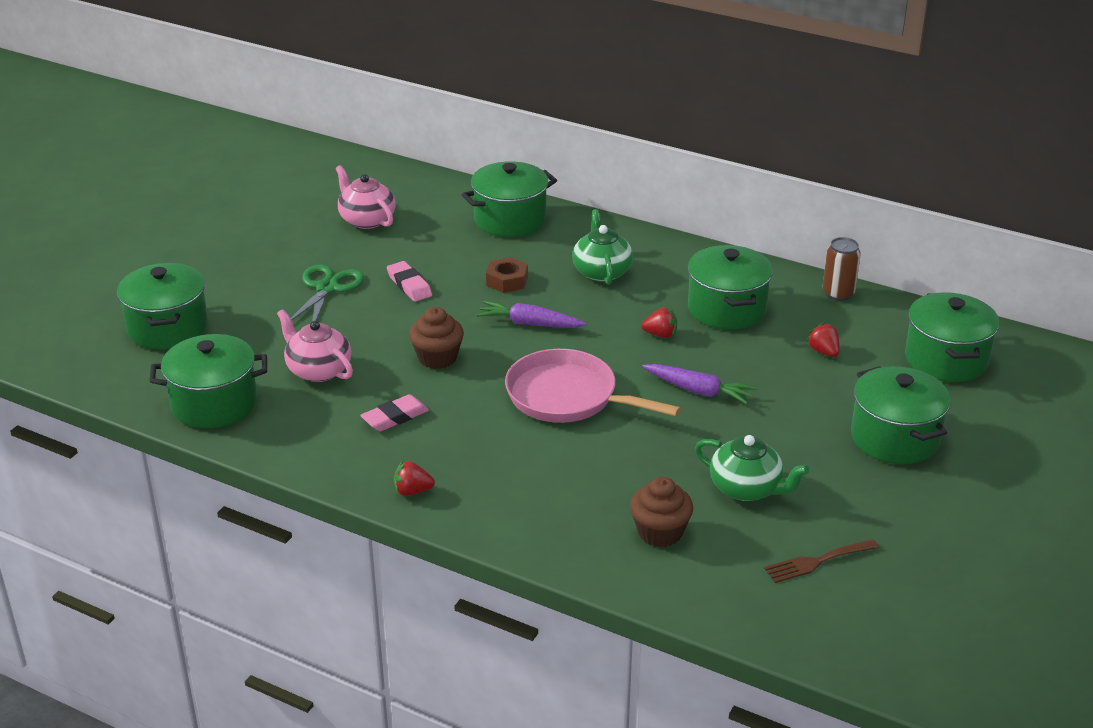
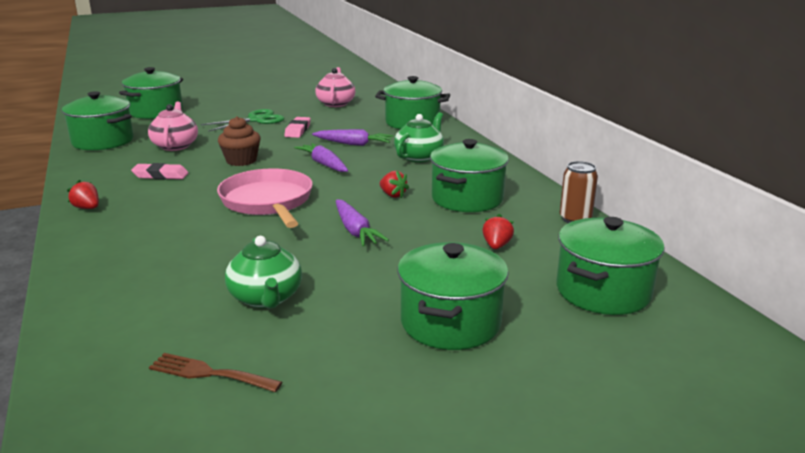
camera: 40 degrees right, 10 degrees down
brown nut [486,257,528,293] -> purple carrot [312,129,393,146]
brown cupcake [630,477,693,547] -> none

